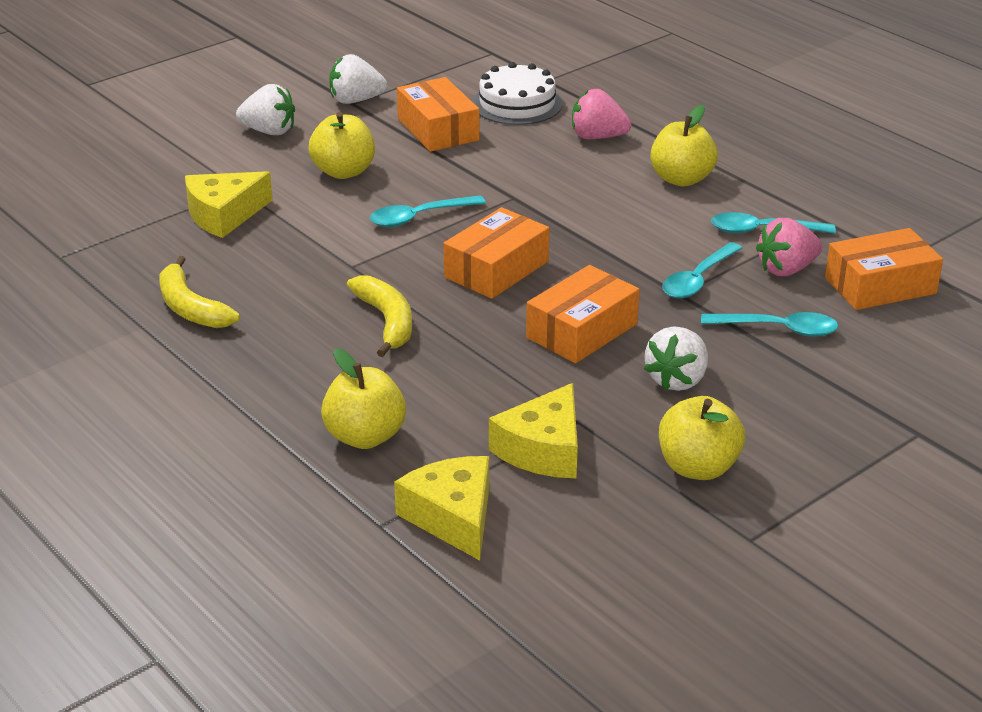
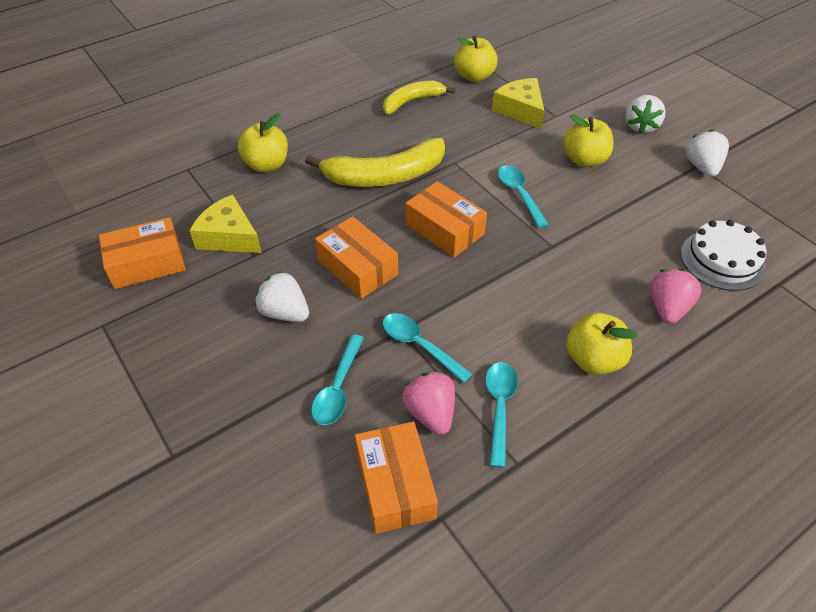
camera: 95 degrees right, 15 degrees up
yellow banana [347,276,412,357] -> yellow banana [305,138,445,187], size x1.60
yellow cheese [394,456,489,561] -> none
orange box [397,77,479,152] -> orange box moved to [99,217,186,289]
yellow apple [659,396,745,480] -> yellow apple moved to [454,35,498,82]

